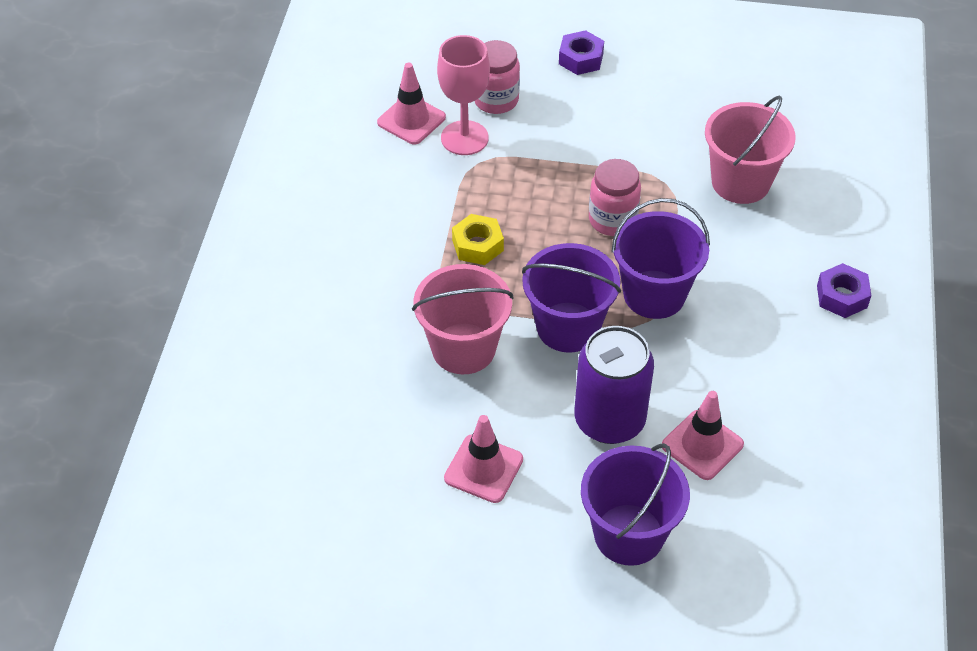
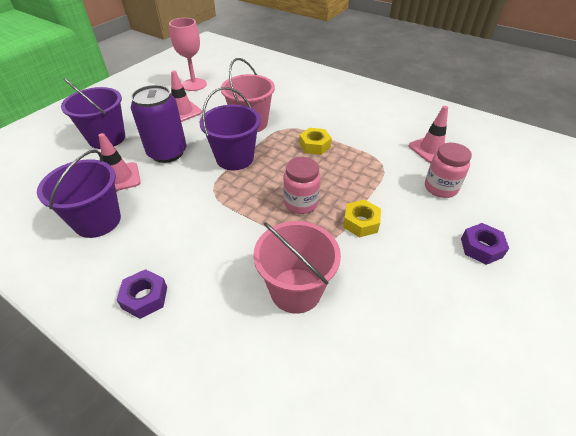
camera: 115 degrees right, 5 degrees down
pink goblet [437,35,490,155] -> pink goblet moved to [169,18,207,91]
purple bucket [611,198,710,319] -> purple bucket moved to [37,150,121,238]
none -> yellow nut [343,200,381,237]

